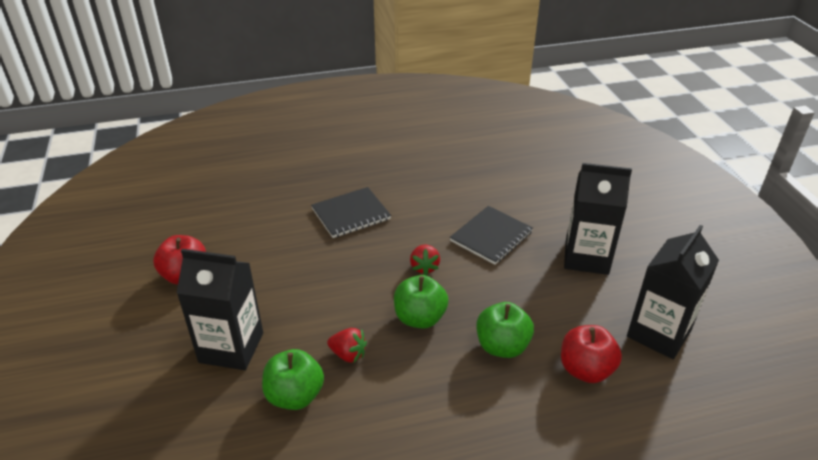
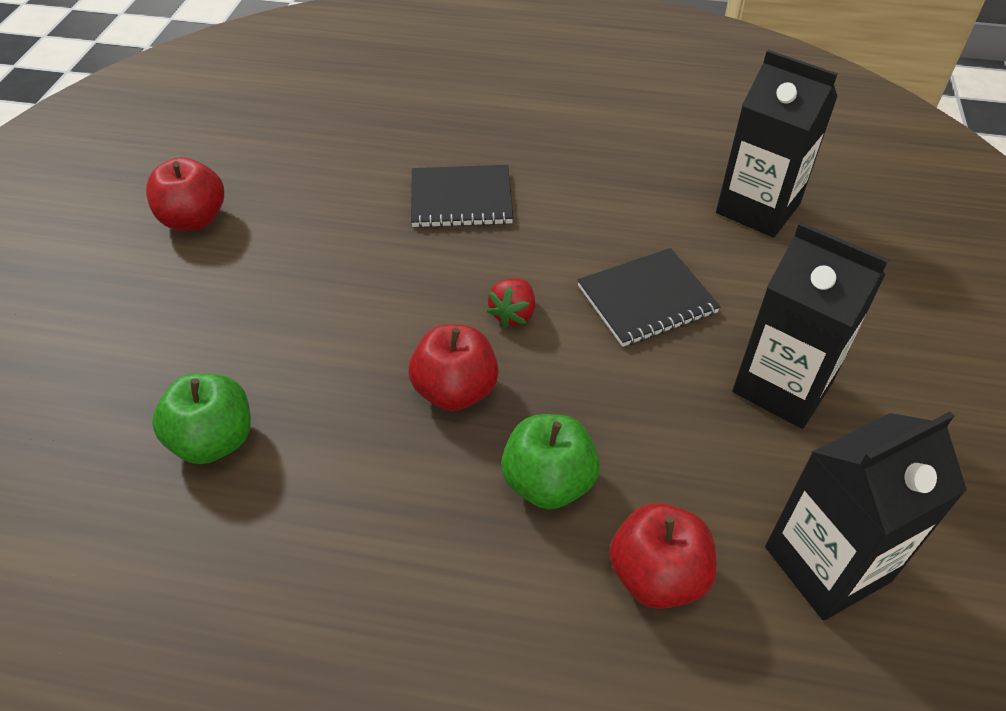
camera: 25 degrees right, 10 degrees up
black carton [177,249,263,370] -> black carton moved to [716,50,838,238]
red strawberry [327,328,367,362] -> none
green apple [394,275,448,328] -> red apple [408,325,499,411]

